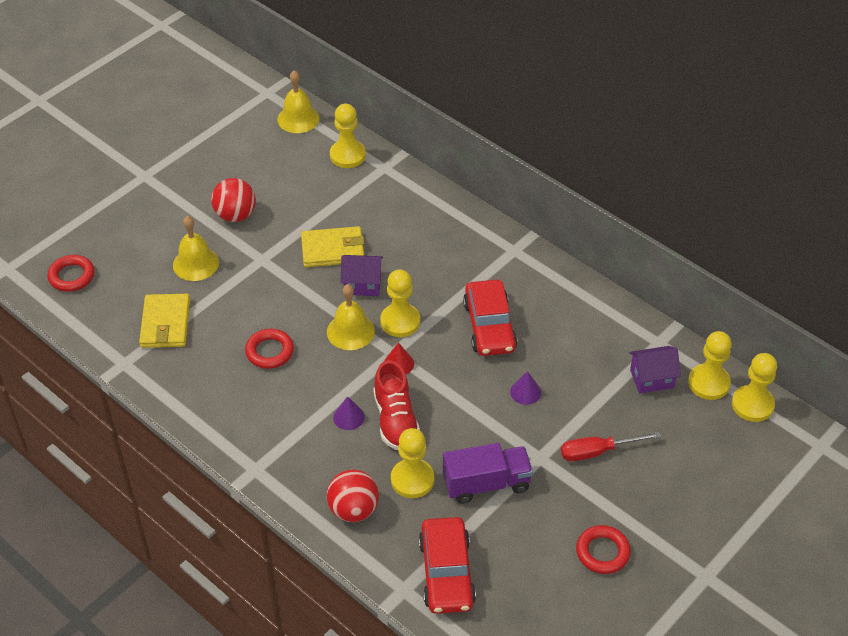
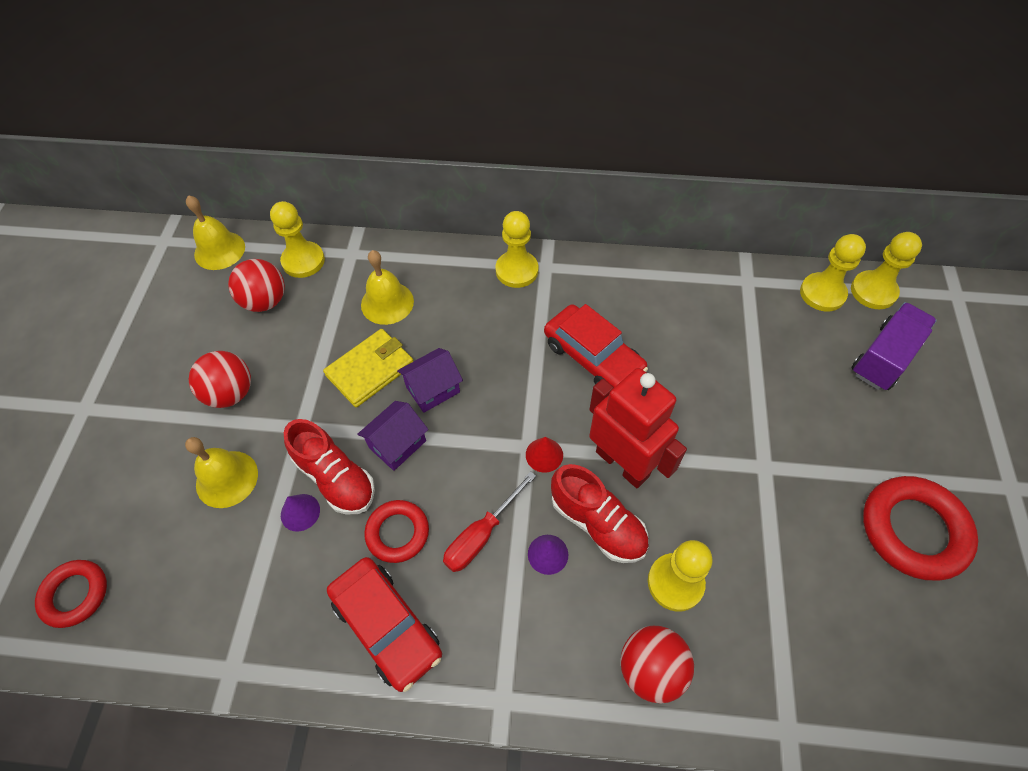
camera: 35 degrees left, 10 degrees up
yellow wallet [139,294,190,348] -> none
yellow bell [327,284,375,350] -> yellow bell moved to [361,250,414,325]
yellow pawn [380,269,420,337] -> yellow pawn moved to [496,211,538,288]
red car [419,517,476,614] -> red car moved to [327,557,442,692]
purple truck [443,443,533,504] -> purple truck moved to [852,302,937,390]
purple cone [510,371,541,405] -> purple cone moved to [281,494,320,532]
red screwdriver [561,432,661,461] -> red screwdriver moved to [443,471,536,572]
red ring [576,525,631,574] -> red ring [863,476,978,581], size x1.64
purple house [629,346,681,394] -> purple house moved to [357,401,428,471]
none -> red ball [228,259,285,312]
none -> red shoe [284,419,375,514]
none -> red robot [589,368,687,488]

